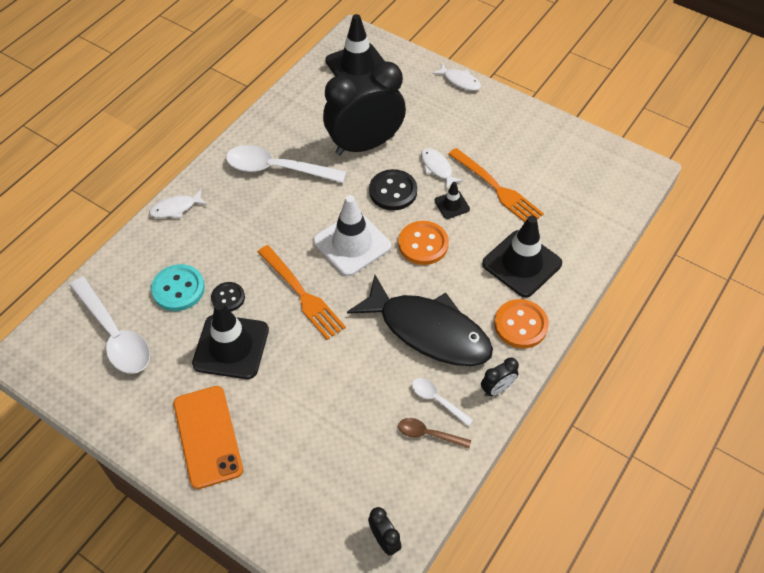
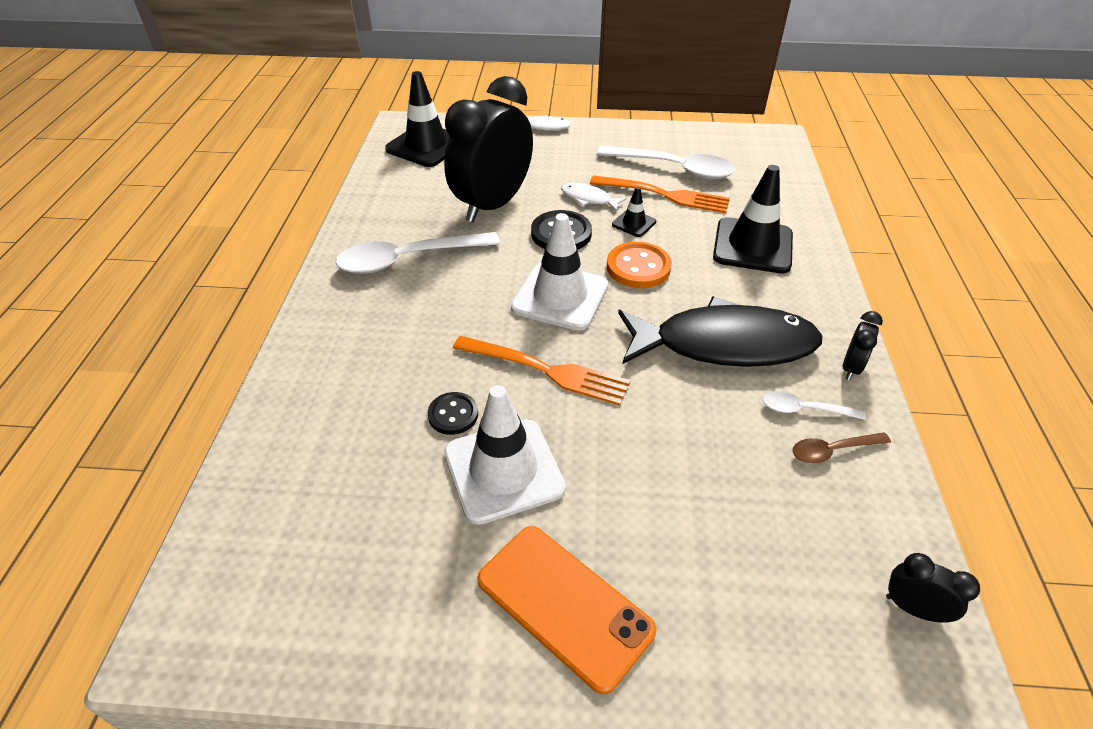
camera: 30 degrees left, 10 degrees down
white spoon [69,277,150,374] -> white spoon moved to [596,146,735,180]
white fish [149,190,207,218] -> none
turquoise button [151,264,205,311] -> none
black traffic cone [192,302,269,379] -> white traffic cone [444,385,566,525]
orange button [494,299,549,348] -> none

